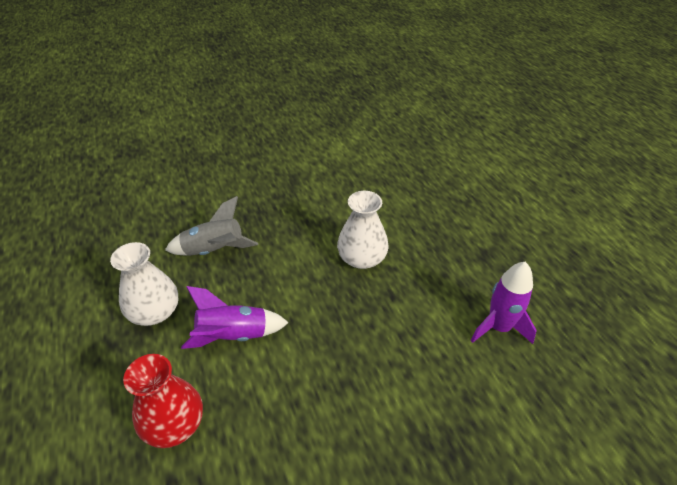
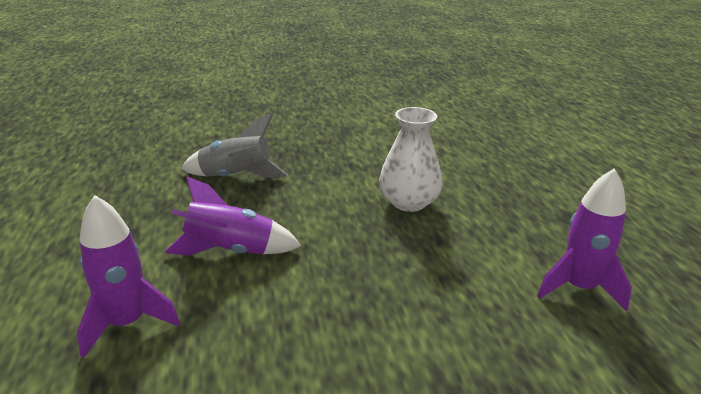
camera: 10 degrees right, 15 degrees down
white vase [110,242,178,326] -> none
red vase [123,354,203,448] -> purple rocket [77,195,180,358]

